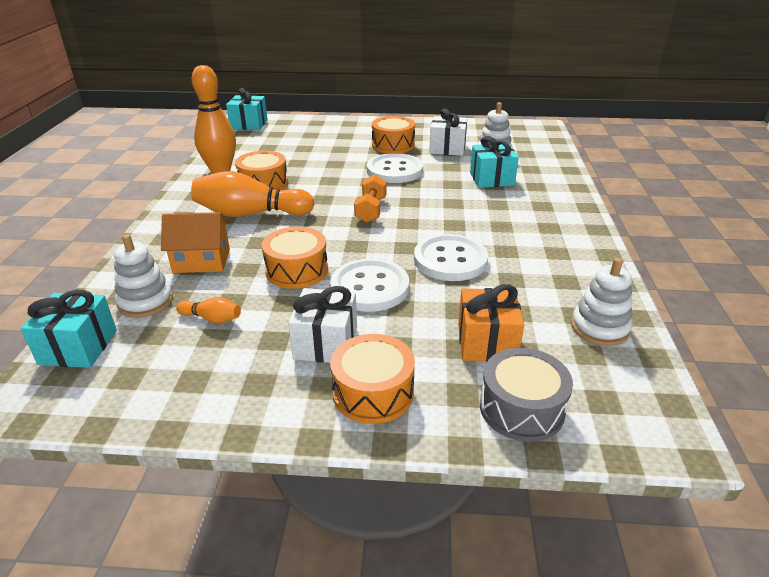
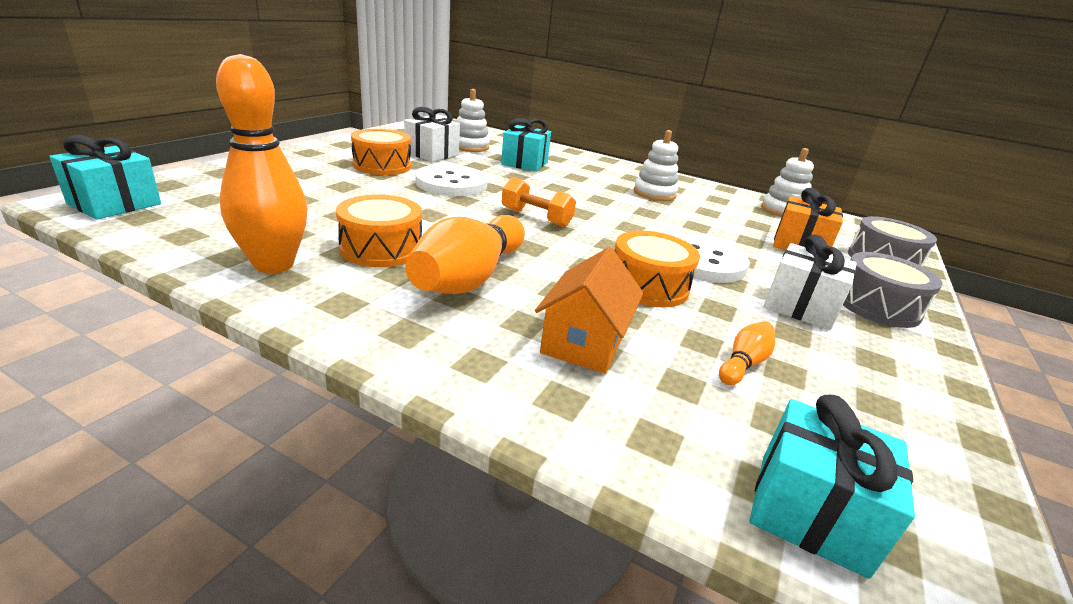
camera: 70 degrees left, 5 degrees down
white stacking toy [114,234,173,318] -> white stacking toy moved to [634,130,678,201]
orange drum [330,334,415,424] -> grey drum [843,252,943,328]
white button [414,234,488,281] -> none

